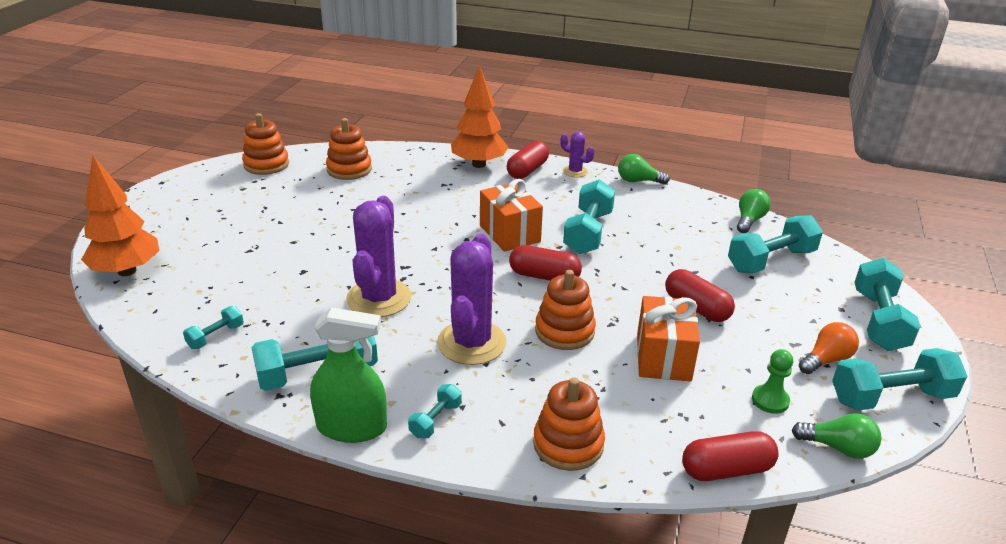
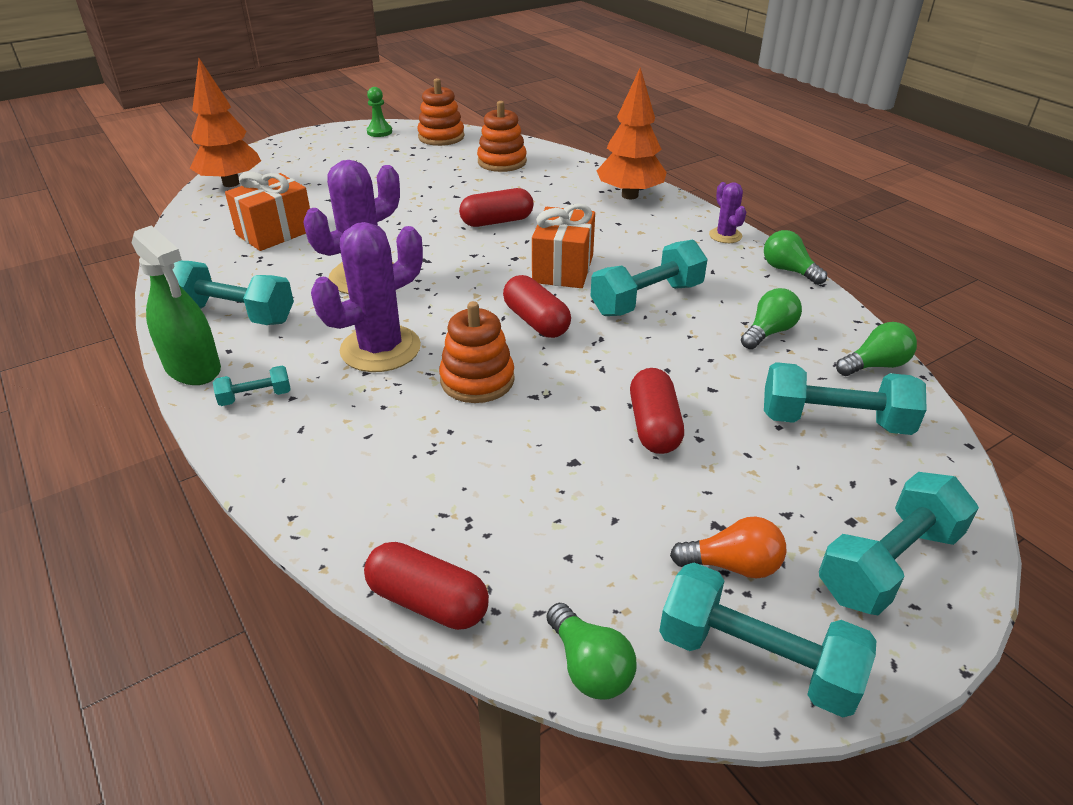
camera: 40 degrees right, 5 degrees up
turquoise dumbbell [183,306,244,349] -> none
red capsule [507,141,549,179] -> red capsule moved to [459,188,534,227]
orange stacking toy [533,377,605,471] -> none
orange gift [637,296,700,381] -> orange gift moved to [225,171,310,251]
green pawn [752,349,793,414] -> green pawn moved to [367,87,392,137]
none -> green light bulb [741,288,802,349]

